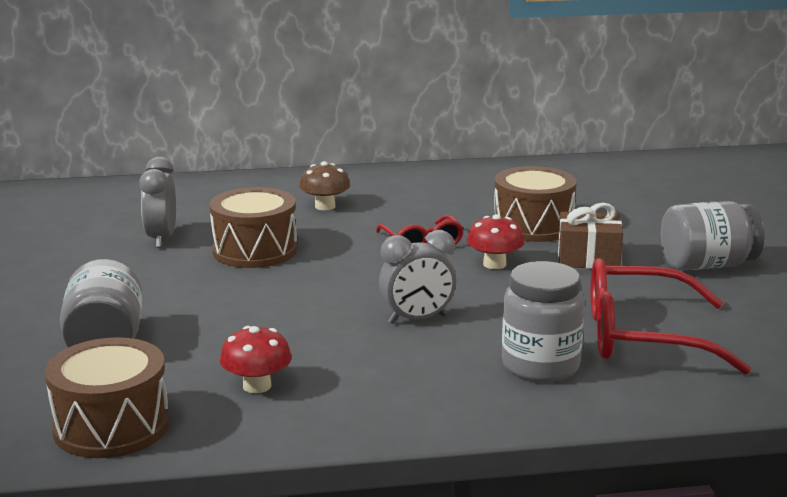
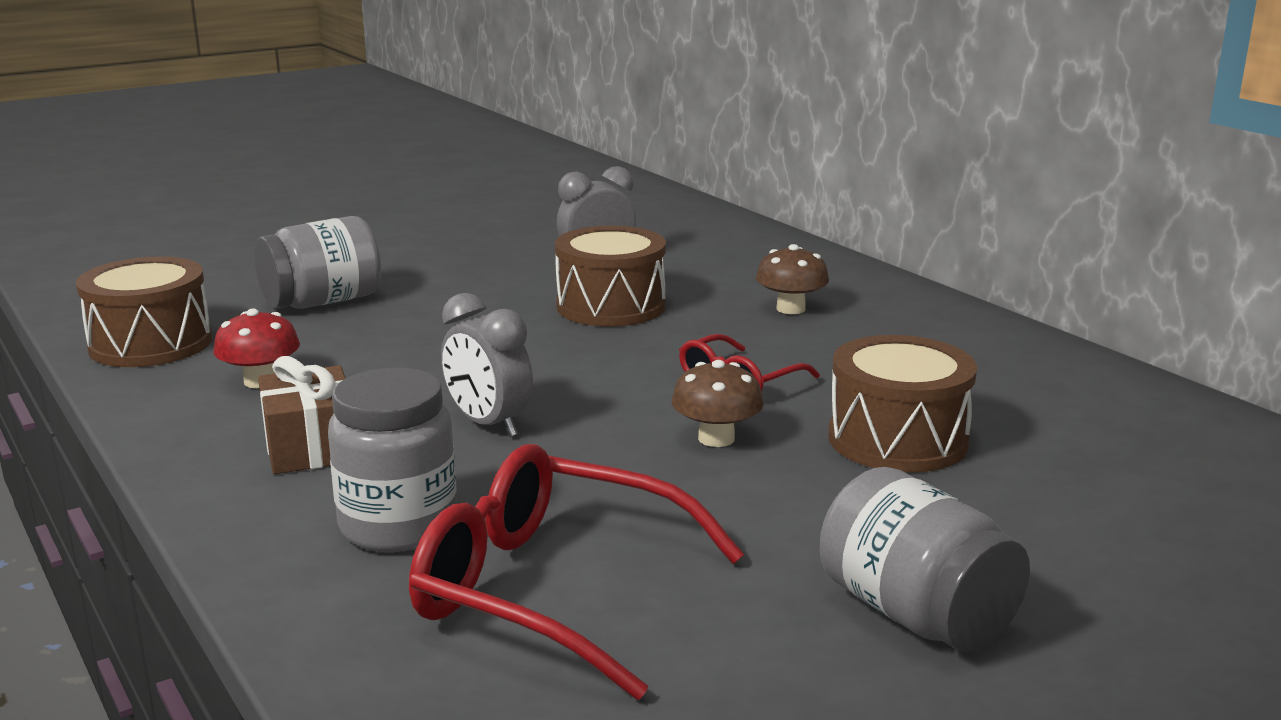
camera: 65 degrees right, 0 degrees up
red mushroom [467,214,525,269] -> brown mushroom [672,360,764,447]
brown gift [558,203,623,269] -> brown gift moved to [258,356,346,474]
red glasses [590,258,751,374] -> red glasses turned 45 degrees counterclockwise [409,444,744,700]

